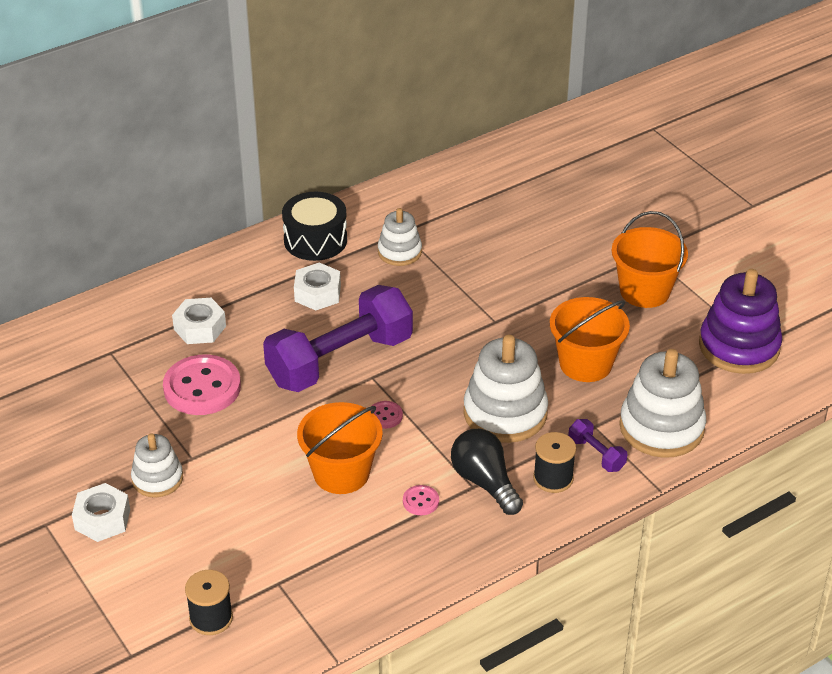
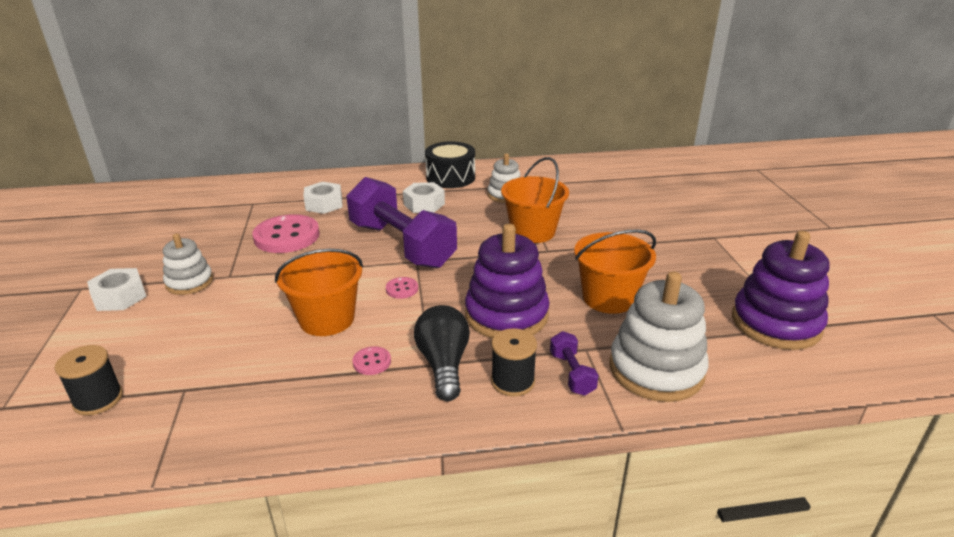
camera: 25 degrees right, 10 degrees down
purple dumbbell [263,285,413,392] -> purple dumbbell turned 60 degrees clockwise [346,177,457,268]
white stacking toy [463,335,548,443] -> purple stacking toy [465,224,550,339]
orange bucket [611,211,688,308] -> orange bucket moved to [501,157,569,243]

